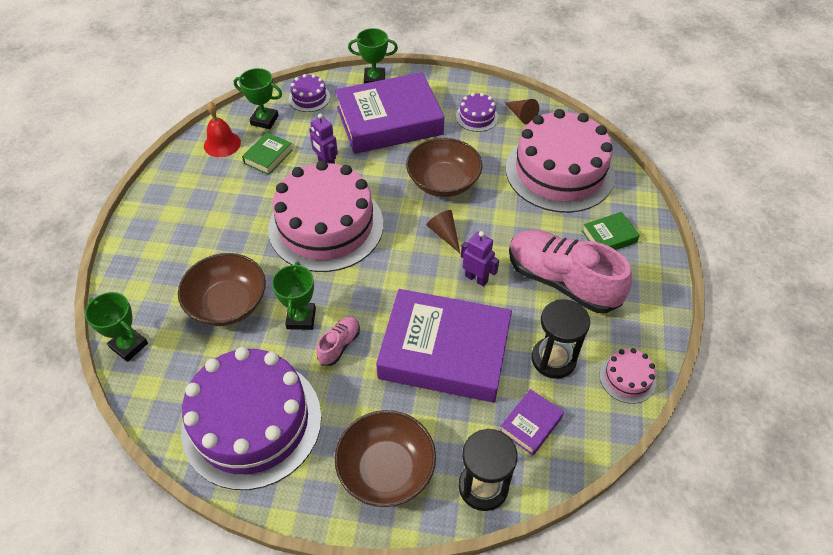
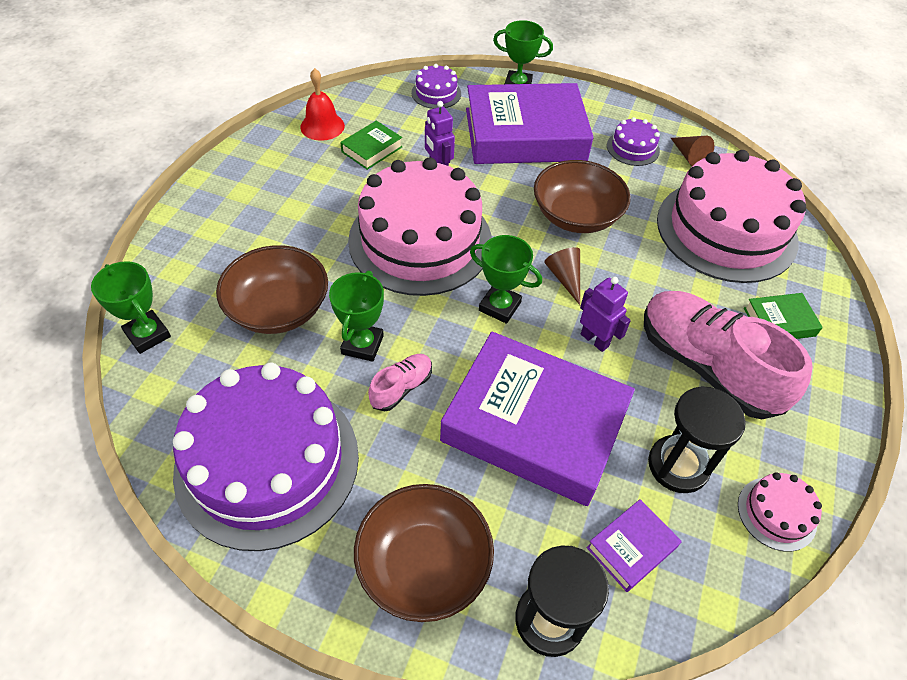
camera: 10 degrees right, 0 degrees up
green trophy [234,68,282,129] -> green trophy moved to [470,235,542,324]

